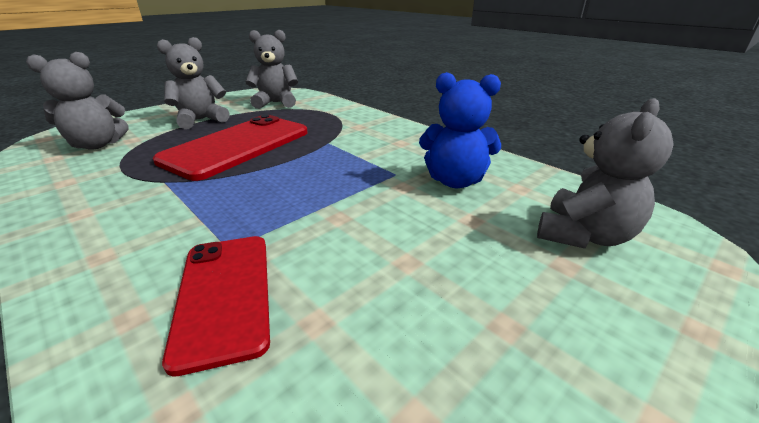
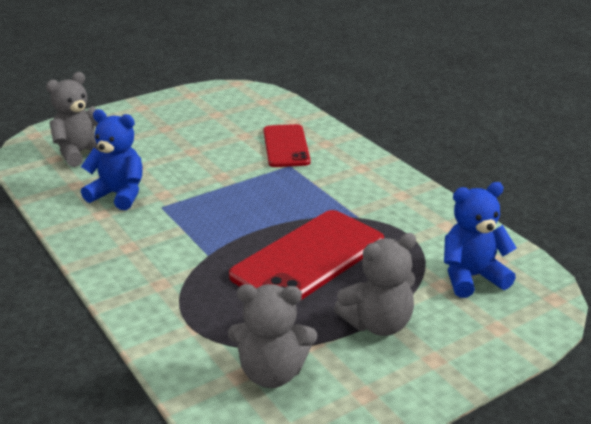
camera: 170 degrees left, 0 degrees up
grey teddy bear [26,52,128,150] -> blue teddy bear [444,182,517,298]

